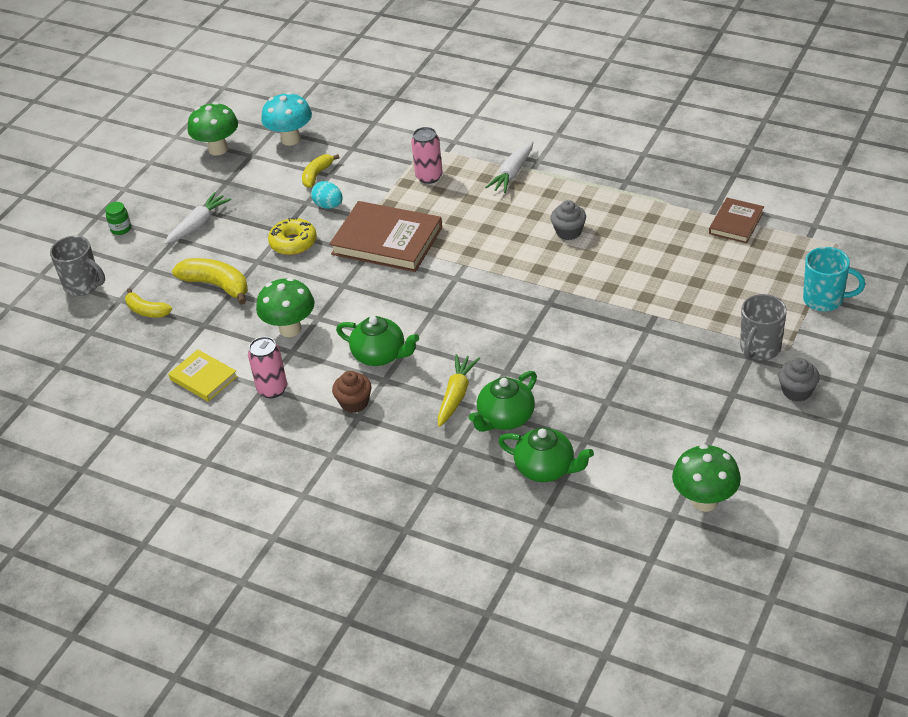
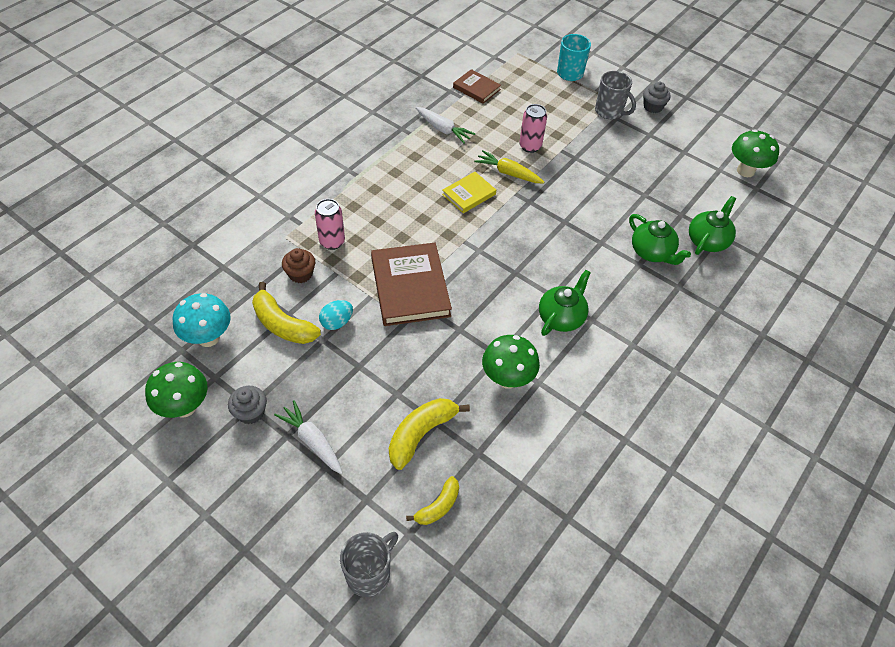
camera: 85 degrees left, 10 degrees up
green jar [105,202,131,235] -> none
yellow book [168,349,238,402] -> yellow book moved to [442,172,496,213]
pink can [248,337,287,398] -> pink can moved to [519,104,547,153]
yellow donut [268,217,317,255] -> none
yellow banana [302,154,340,188] -> yellow banana [252,282,321,344], size x1.61
brown book [329,201,442,272] -> brown book turned 45 degrees counterclockwise [371,243,452,326]
brown cupcake [332,371,372,413] -> brown cupcake moved to [282,248,315,283]
yellow carrot [438,354,480,427] -> yellow carrot moved to [474,150,544,183]
white carrot [485,141,533,193] -> white carrot moved to [416,107,475,144]
grey cupcake [551,200,586,240] -> grey cupcake moved to [228,386,267,424]

